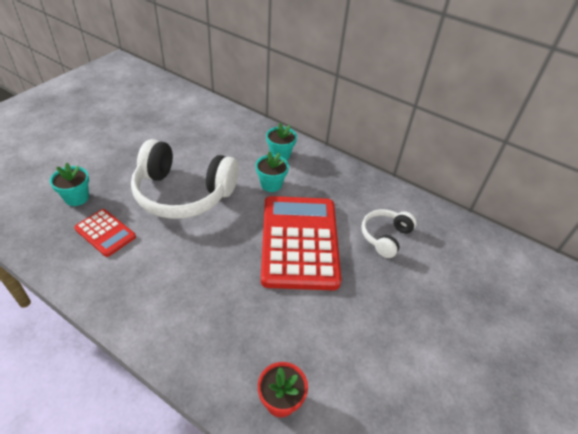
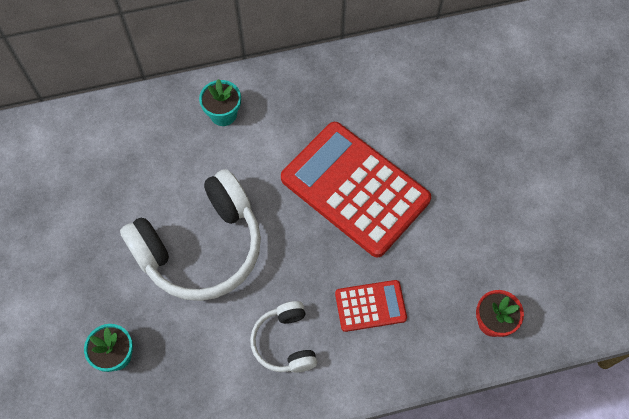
camera: 45 degrees left, 20 degrees up
red calculator [74,209,136,257] -> red calculator moved to [335,280,407,332]
turquoise flower pot [255,151,289,192] -> none
white headphones [361,209,417,258] -> white headphones moved to [250,301,317,373]

